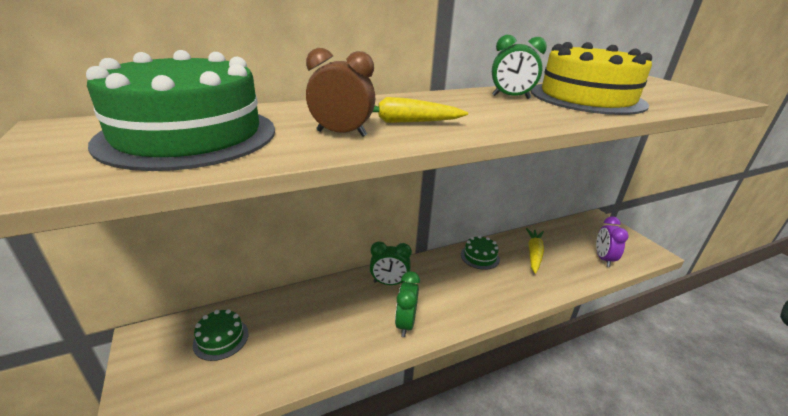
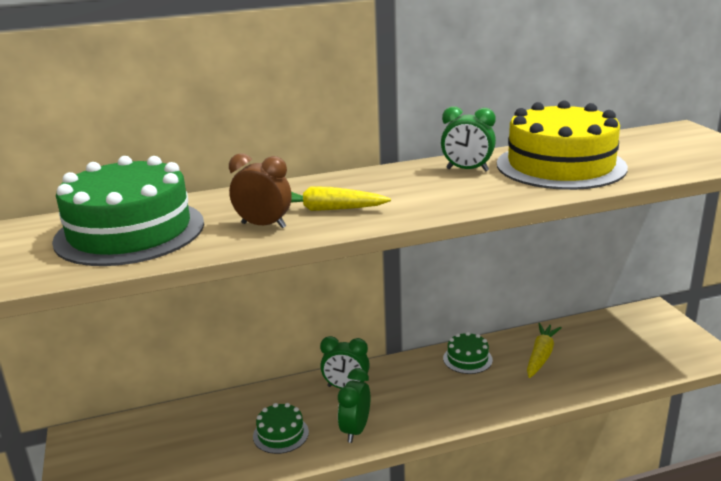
camera: 10 degrees right, 5 degrees down
green cake [193,309,249,361] -> green cake moved to [253,403,309,454]
purple clock [596,216,629,267] -> none

